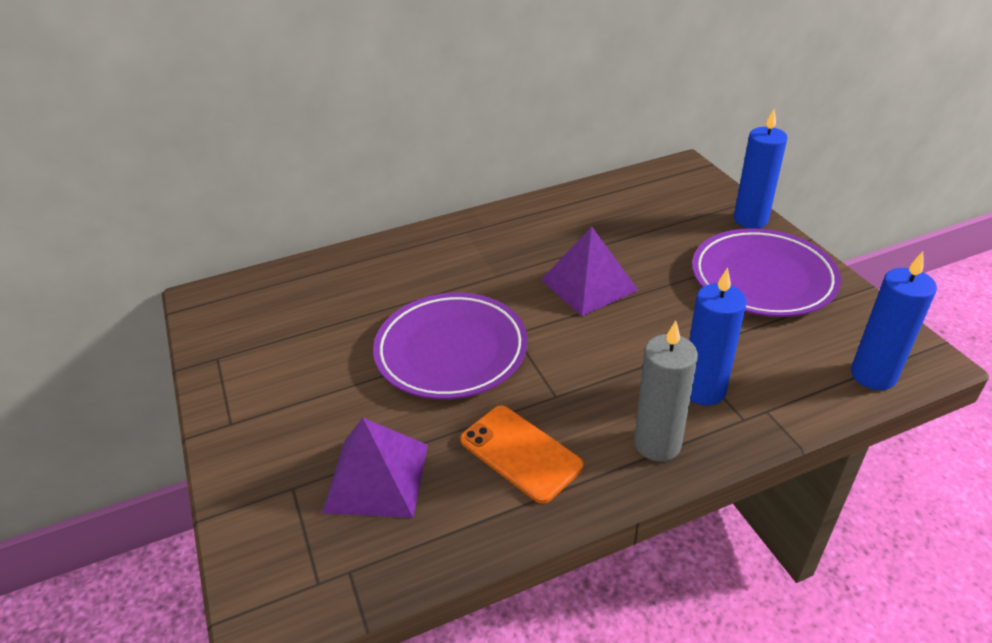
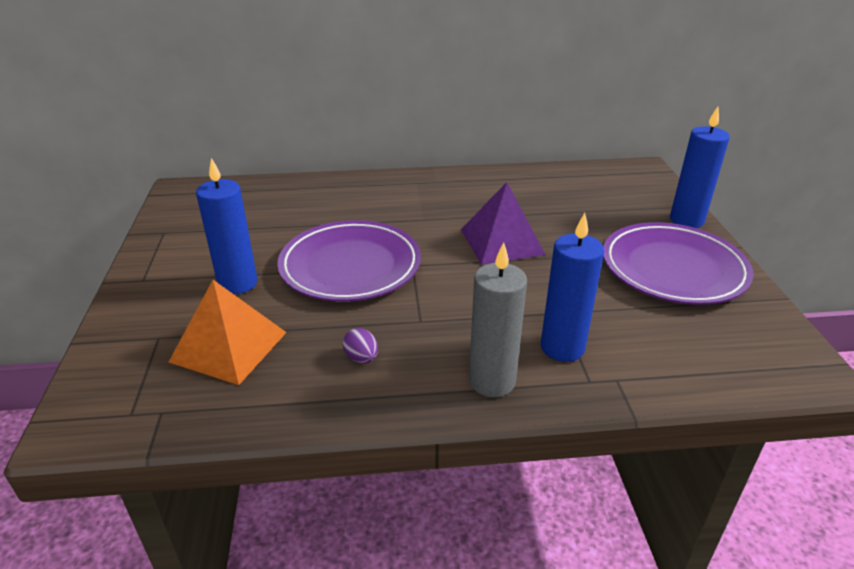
camera: 15 degrees right, 5 degrees down
purple pyramid [322,417,428,518] -> orange pyramid [169,280,287,385]
orange phone [460,406,584,504] -> purple egg [343,328,378,363]
blue candle [851,252,937,390] -> blue candle moved to [196,158,257,294]

